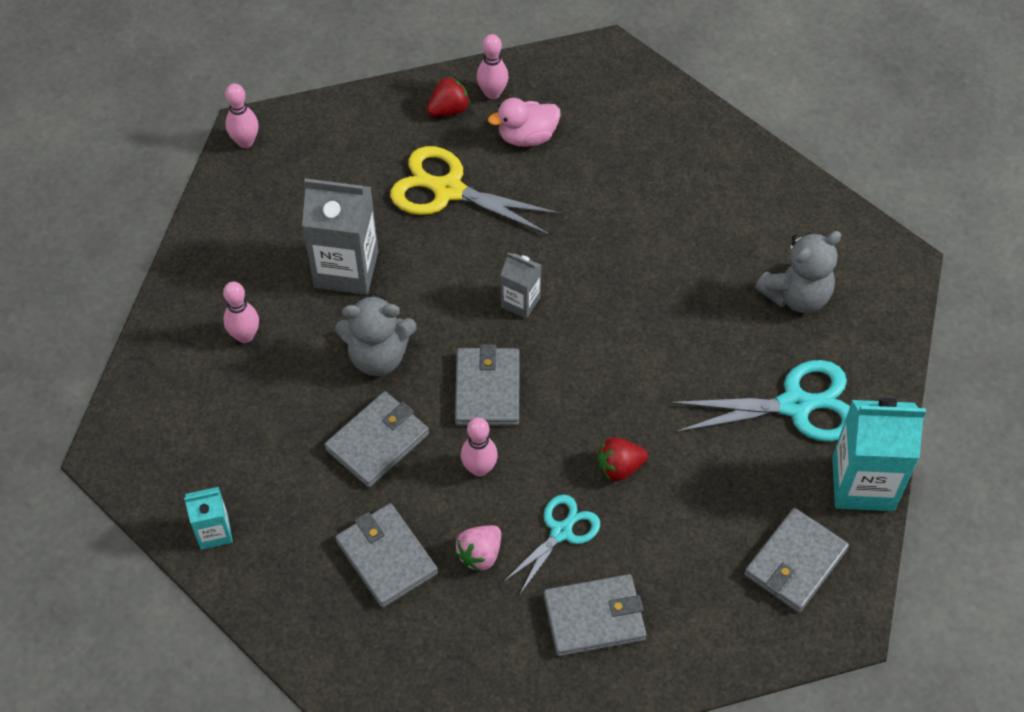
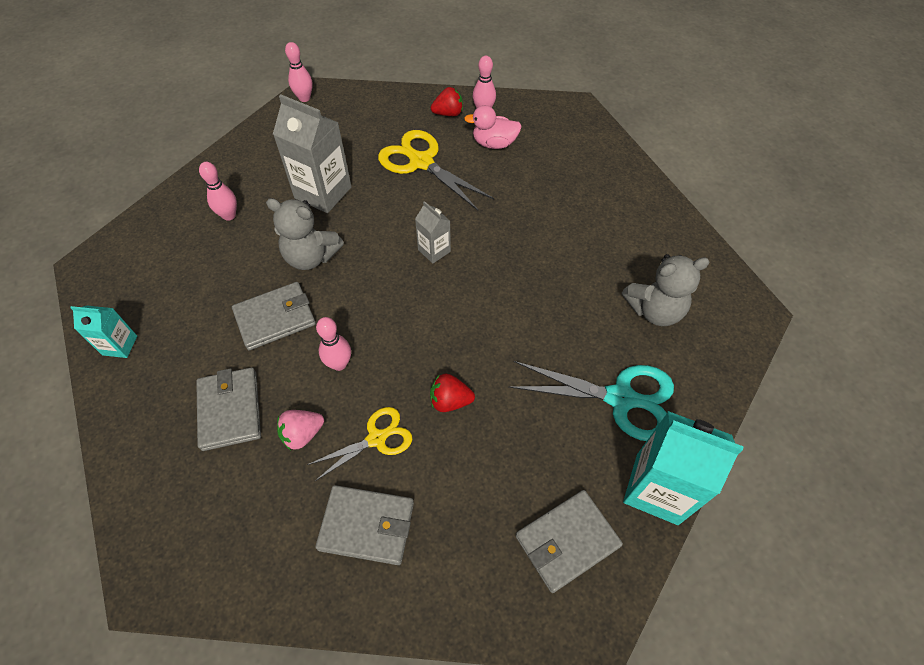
camera: 20 degrees right, 0 degrees up
grey wallet [455,344,519,426] -> none
turquoise scissors [503,494,600,594] -> yellow scissors [307,407,412,481]

